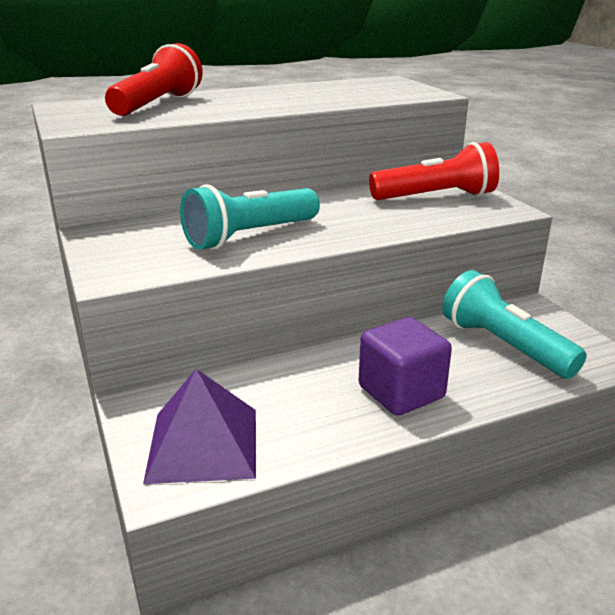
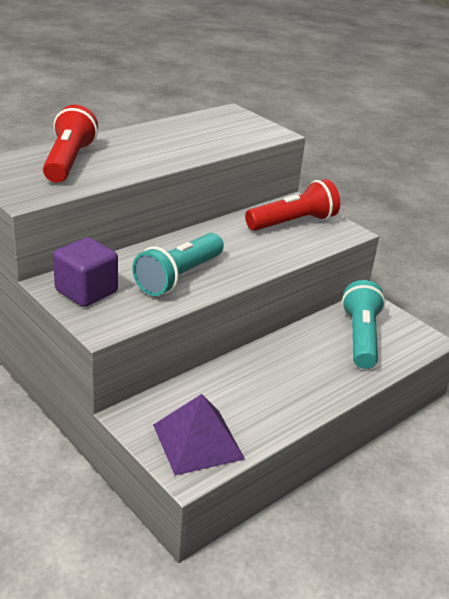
camera: 20 degrees left, 5 degrees up
purple cube [359,317,452,416] -> purple cube moved to [53,237,118,307]
turquoise flashlight [442,270,587,379] -> turquoise flashlight turned 60 degrees clockwise [342,280,385,369]

